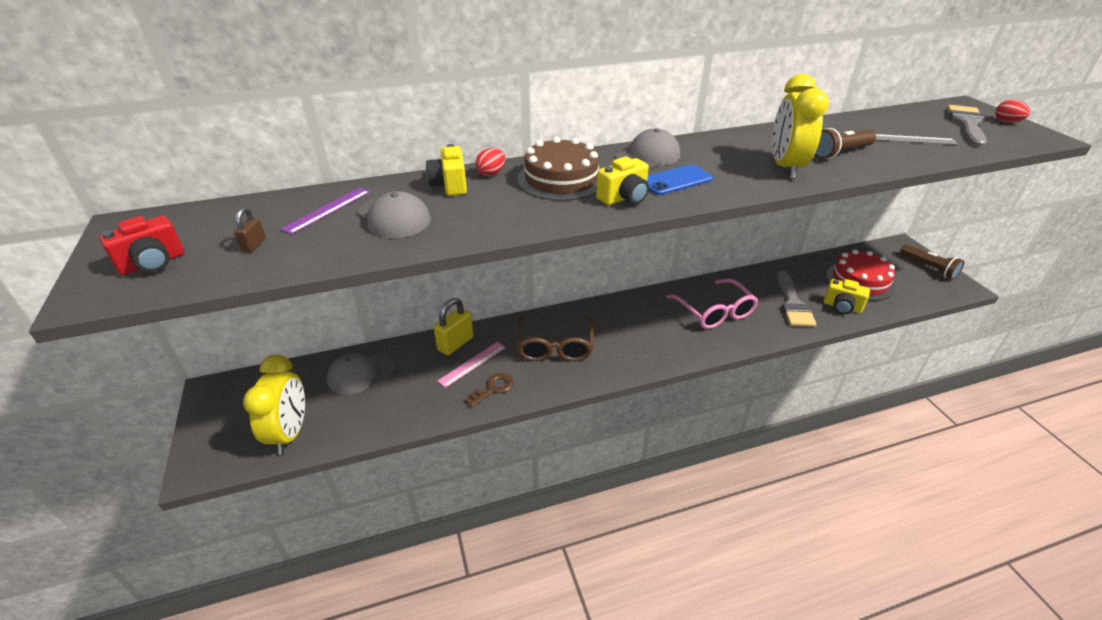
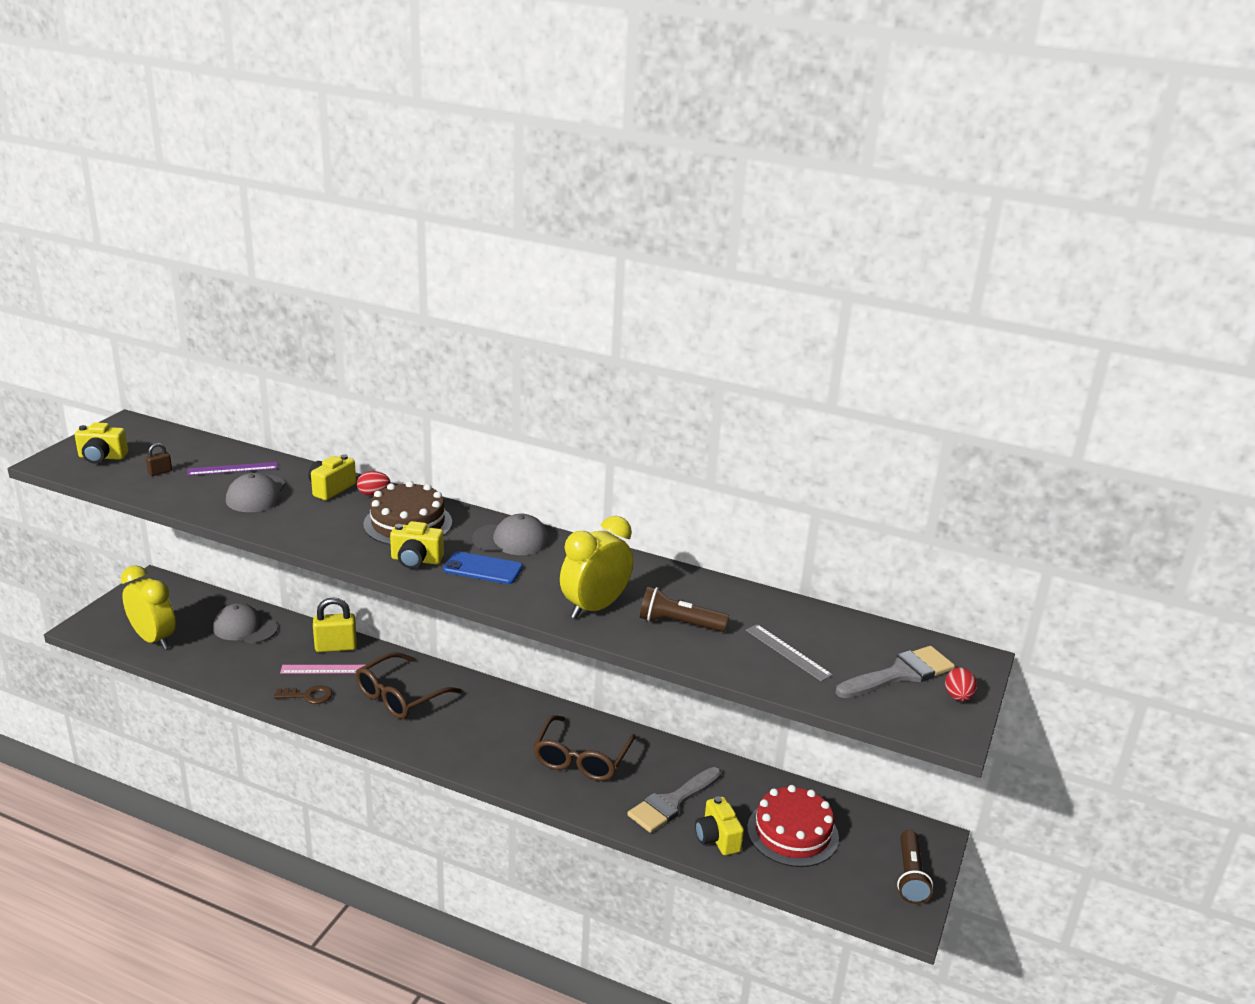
camera: 40 degrees right, 10 degrees down
red camera [99,216,184,275] -> yellow camera [75,422,128,464]
yellow clock [243,355,305,455] -> yellow clock turned 90 degrees counterclockwise [121,565,176,649]
pink glasses [666,279,758,329] -> brown glasses [533,715,636,781]

